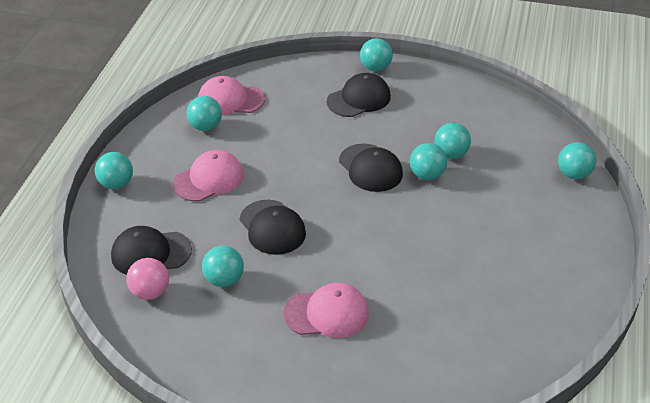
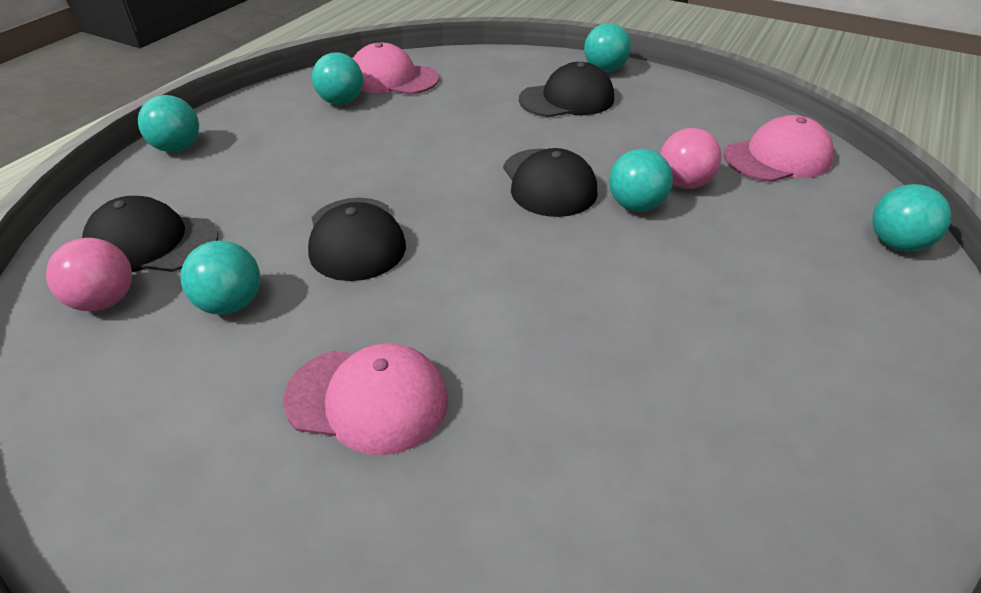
camera: 15 degrees right, 0 degrees up
pink cap [172,150,244,202] -> pink cap moved to [724,115,834,182]
turquoise ball [434,123,471,159] -> pink ball [660,128,722,189]

